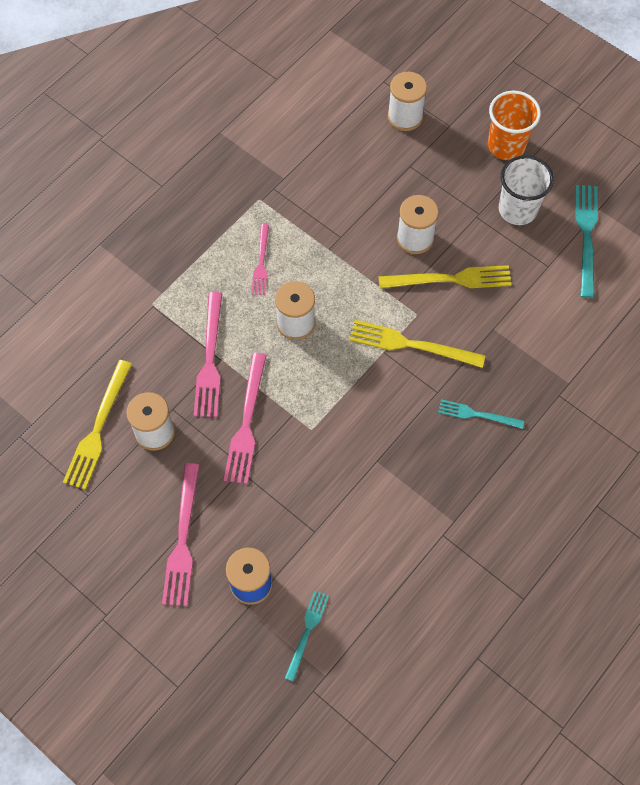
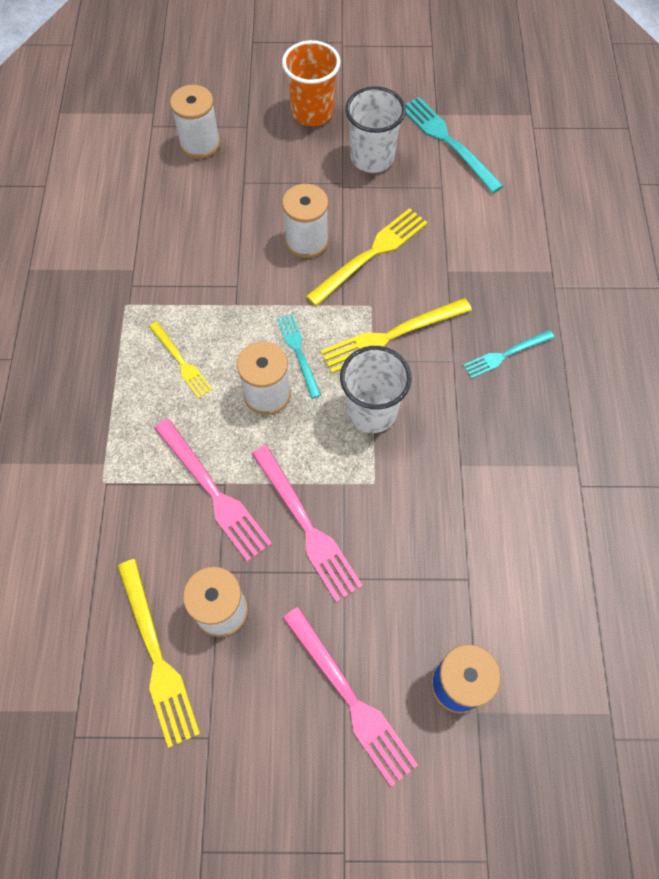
camera: 40 degrees left, 0 degrees up
pink fork [251,224,269,295] -> yellow fork [149,321,213,399]
turquoise fork [285,591,329,682] -> turquoise fork moved to [277,314,321,399]
none -> white cup [340,346,412,433]

